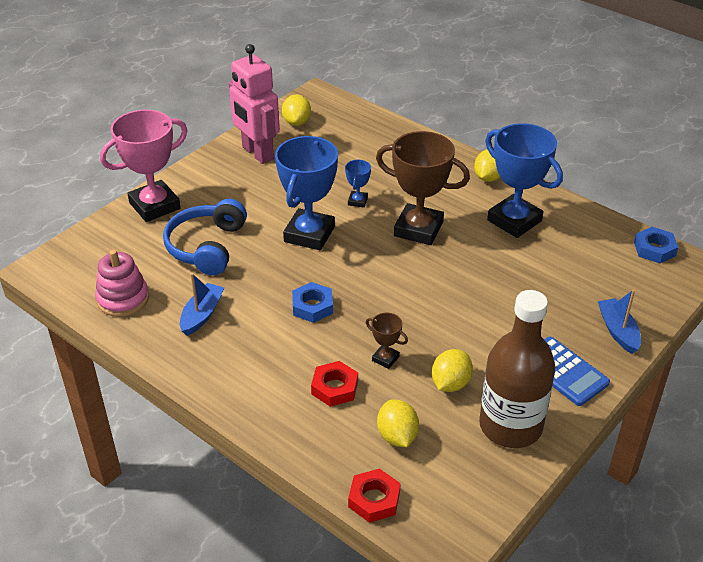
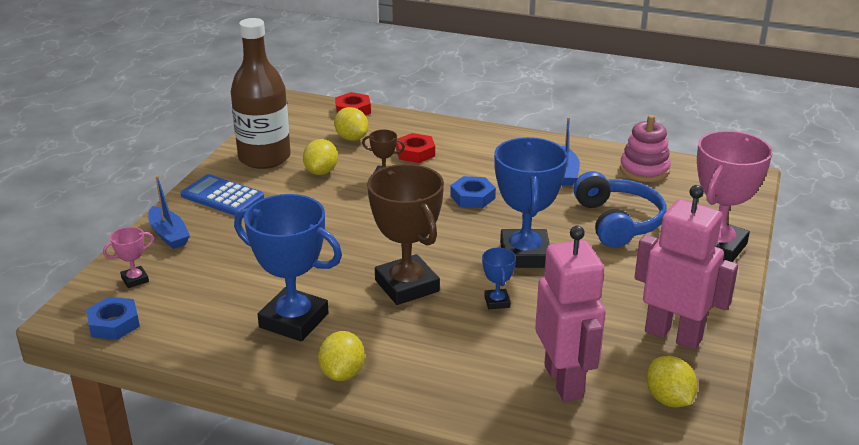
camera: 160 degrees right, 10 degrees down
brown trophy [376,131,470,245] -> brown trophy turned 60 degrees clockwise [367,164,444,305]
none -> pink trophy [103,227,154,288]
none -> pink robot [535,226,606,402]

